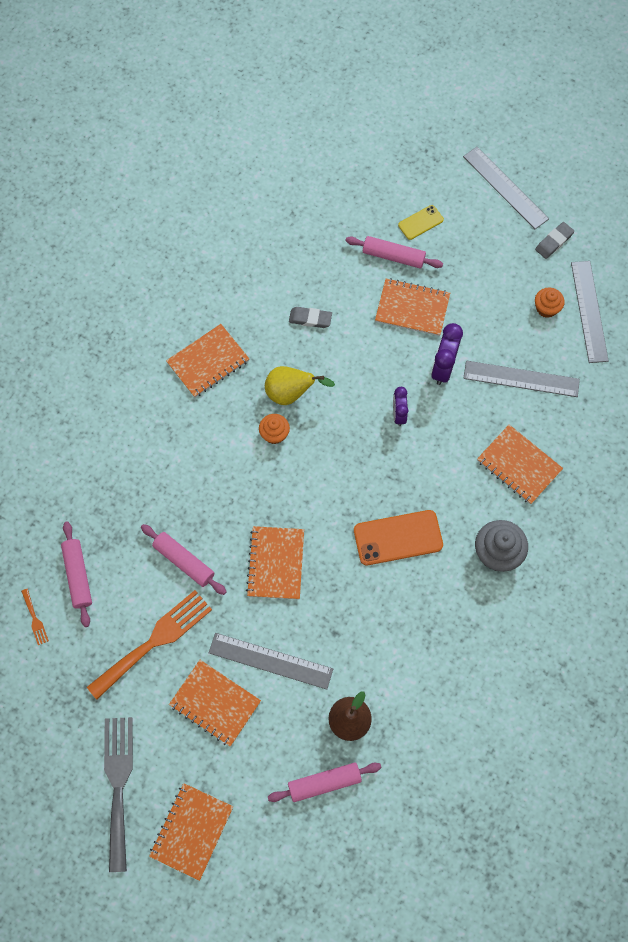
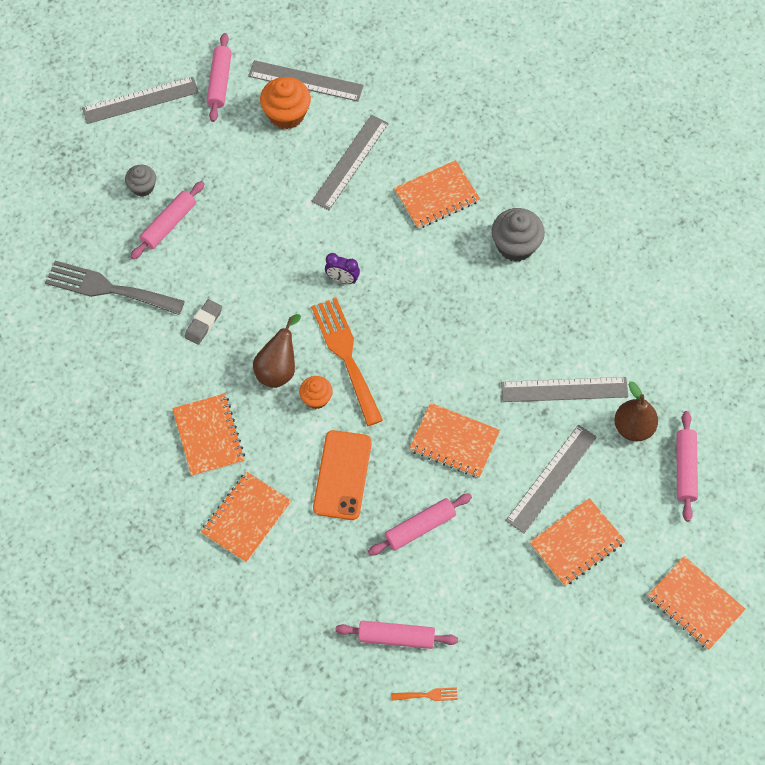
camera: 70 degrees left, 5 degrees down
orange fork [87,590,212,699] -> orange fork moved to [311,298,383,426]
grey fork [104,717,133,872] -> grey fork moved to [45,261,185,315]
yellow pear [265,366,335,405] -> brown pear [253,314,301,388]
orange phone [354,510,443,565] -> orange phone moved to [313,430,372,520]
orange notebook [375,278,450,336] -> orange notebook moved to [201,472,292,563]
yellow phone [398,205,444,240] -> grey cupcake [125,165,156,197]
purple clock [431,323,463,385] -> none
grey eraser [535,222,574,259] -> pink rolling pin [206,33,232,122]
orange cupcake [535,287,565,318] -> orange cupcake [260,77,311,129], size x1.65
none -> grey ruler [501,377,629,402]

